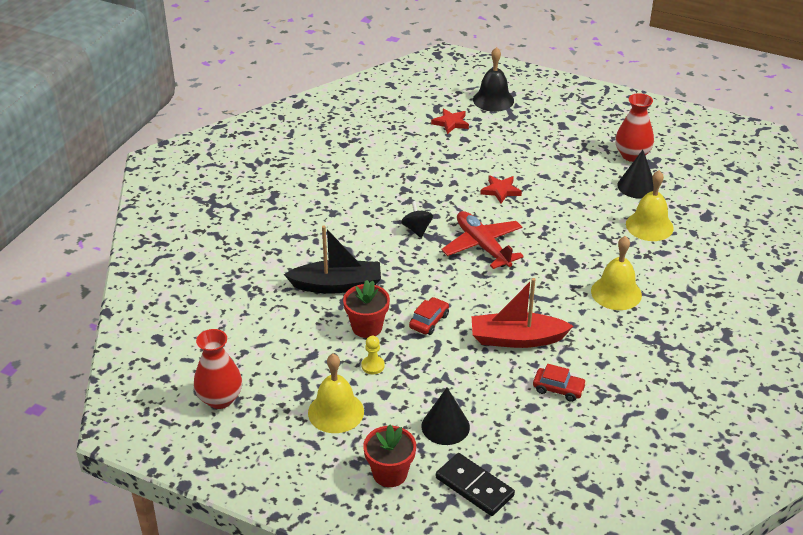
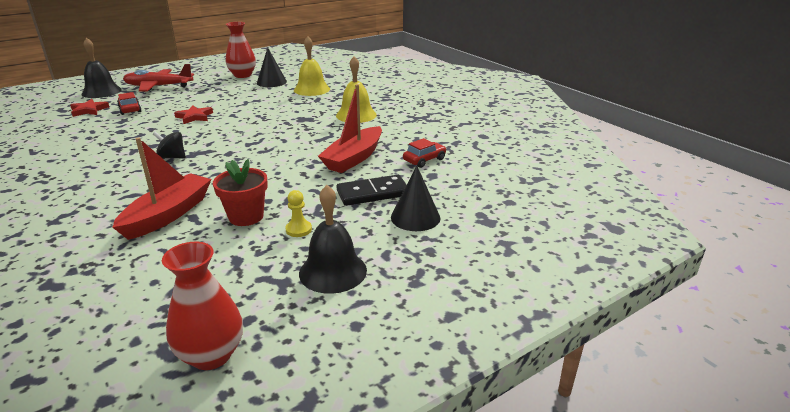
camera: 60 degrees left, 10 degrees down
black boat [284,226,381,294] -> red boat [112,137,212,240]
yellow bell [308,354,364,433] -> black bell [299,185,367,294]
red flower pot [363,425,416,487] -> none
red car [409,297,449,335] -> red car moved to [117,92,141,115]
black domino [436,453,515,516] -> black domino moved to [337,175,407,206]
red plane [442,211,524,269] -> red plane moved to [123,64,194,91]

